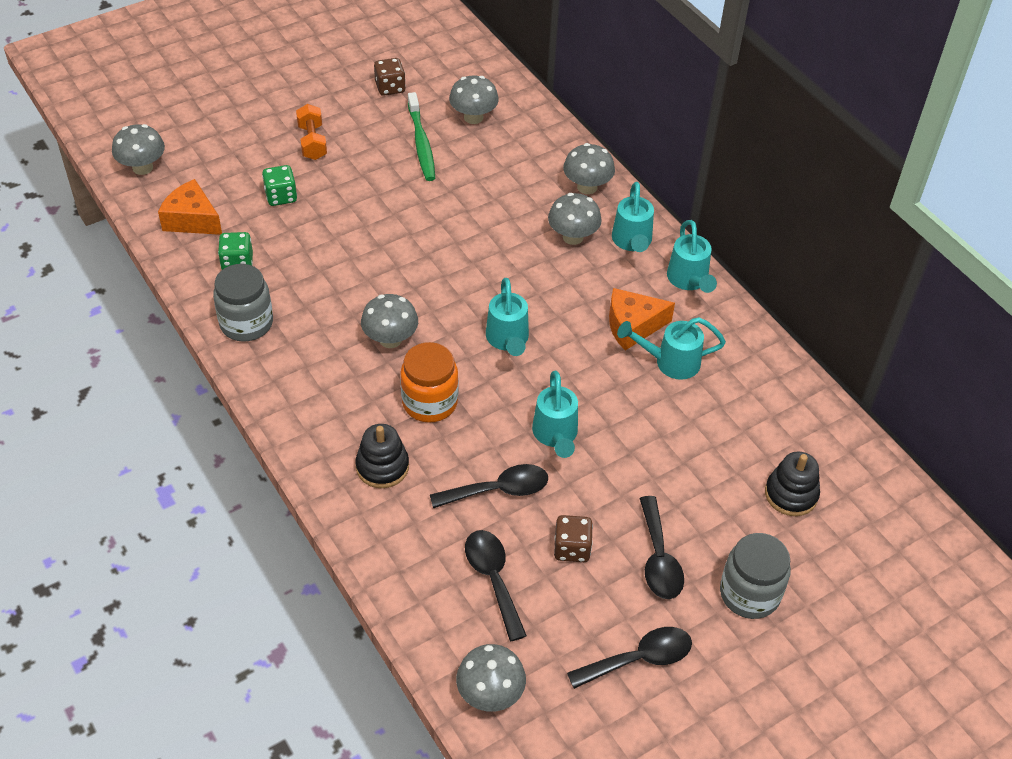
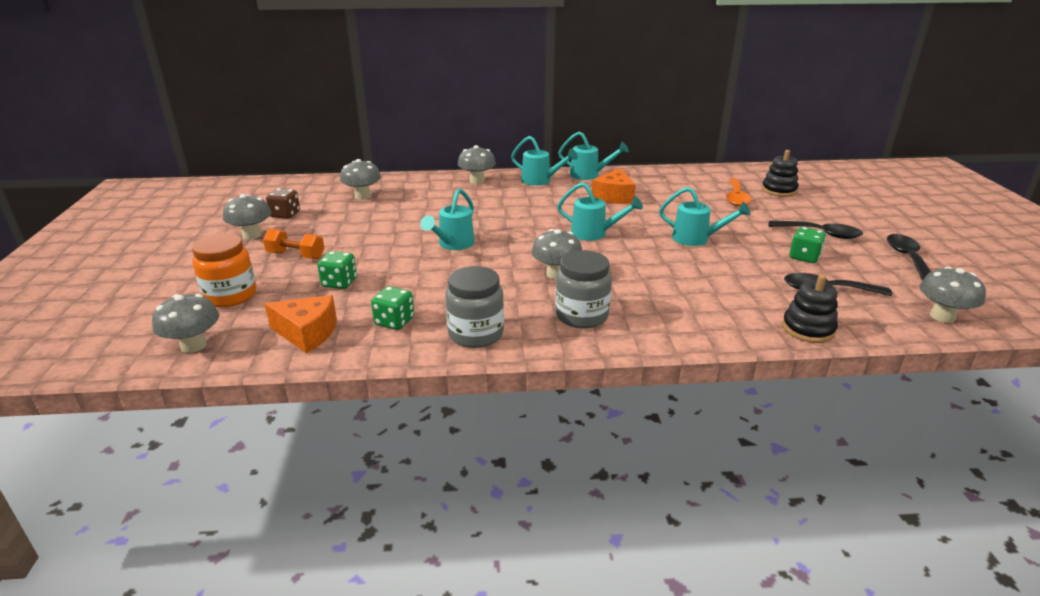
camera: 60 degrees left, 20 degrees down
orange cheese [158,179,222,235] -> orange cheese turned 135 degrees counterclockwise [264,295,337,353]
black stacking toy [355,424,409,488] -> black stacking toy moved to [782,274,838,343]
orange jar [400,342,458,423] -> orange jar moved to [192,233,256,307]
green toothbrush [408,92,435,181] -> none
black spoon [430,464,548,508] -> none
grey mushroom [548,193,602,245] -> grey mushroom moved to [223,194,271,240]
brown dice [554,515,593,562] -> green dice [789,227,826,263]
turquoise watering can [617,317,726,380] -> turquoise watering can moved to [420,188,475,250]
grey jar [720,533,791,619] -> grey jar moved to [555,250,612,328]
none -> orange spoon [726,178,752,207]

